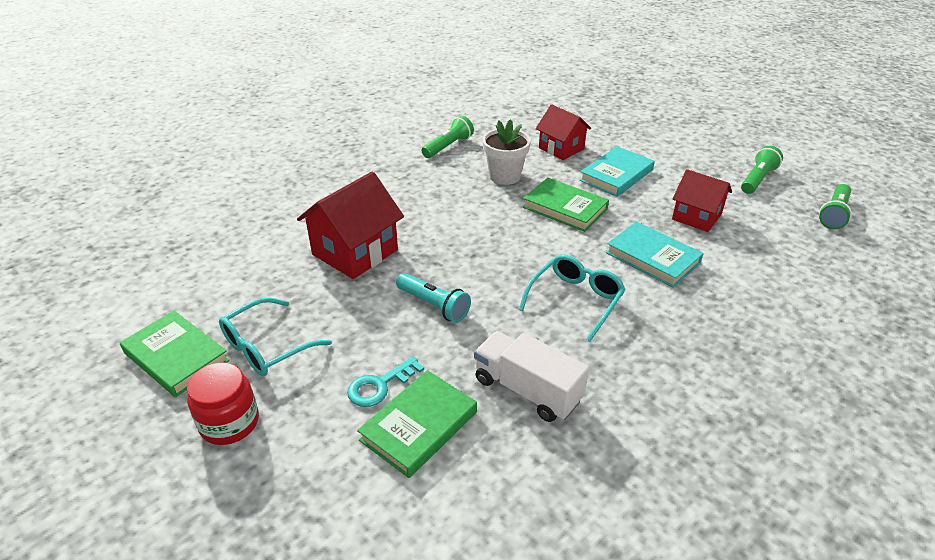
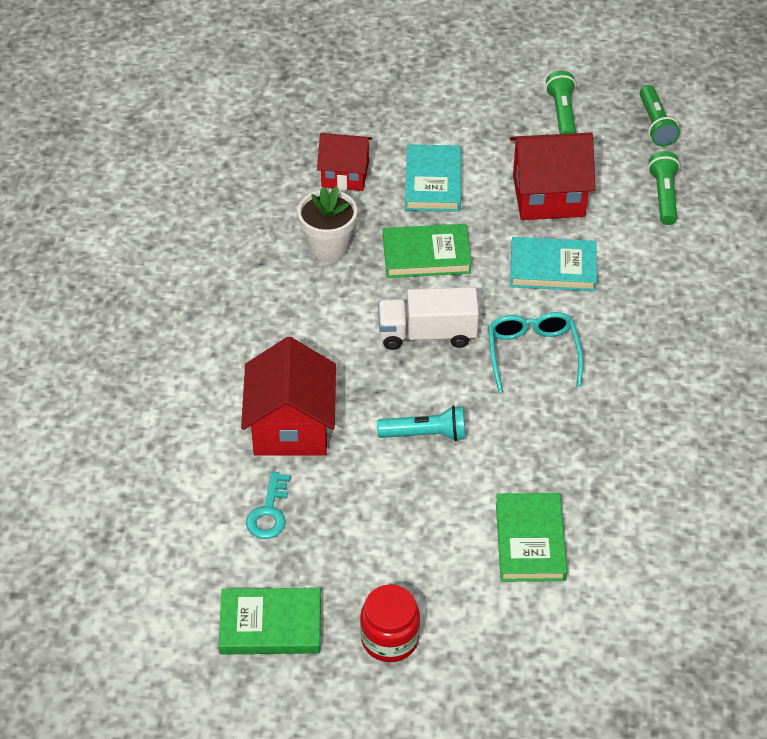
camera: 40 degrees left, 10 degrees up
turquoise glasses [219,297,332,376] -> none
turquoise key [347,356,424,407] -> turquoise key moved to [246,472,291,539]
green flashlight [421,116,474,158] -> green flashlight moved to [648,151,680,225]
white truck [474,331,589,422] -> white truck moved to [378,287,479,350]
red house [672,169,732,232] -> red house [510,133,596,220], size x1.52

